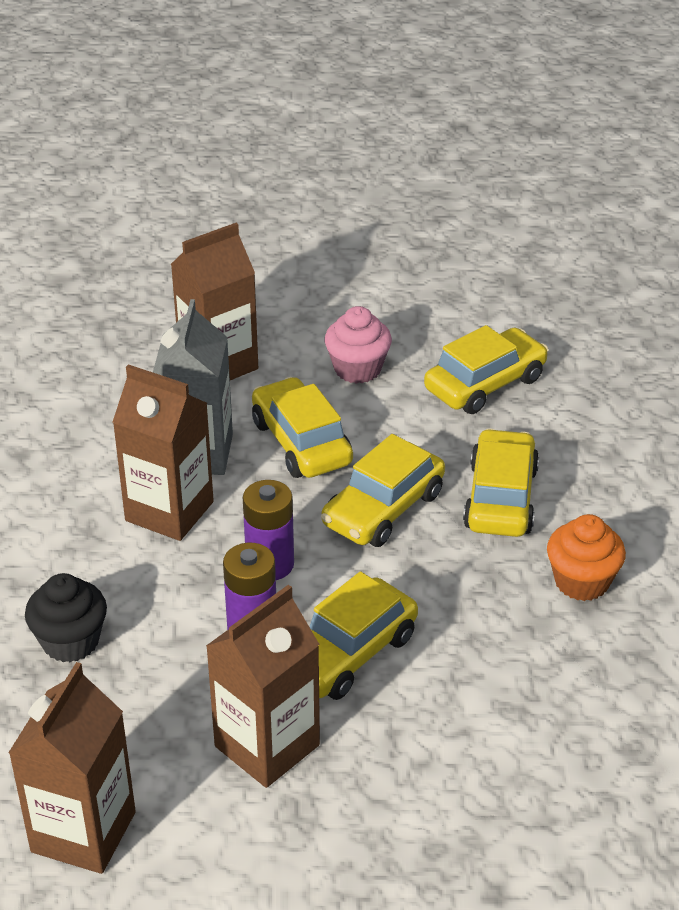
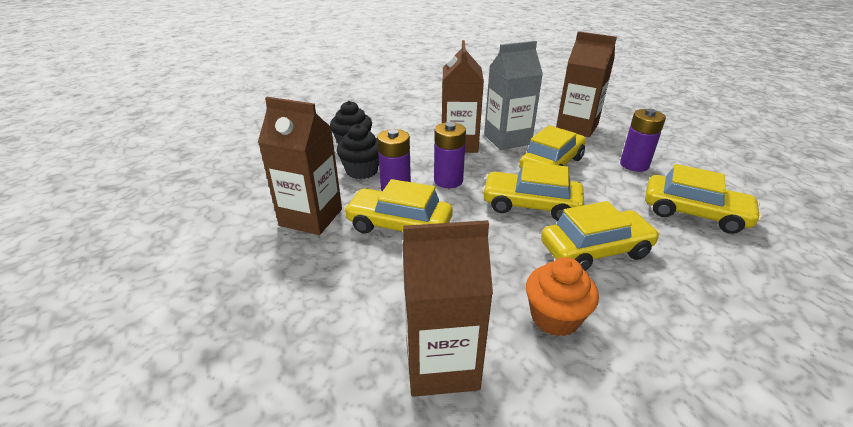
camera: 65 degrees right, 5 degrees down
brown carton [8,662,136,874] -> brown carton moved to [403,220,493,397]
pink cupcake [325,306,392,384] -> purple battery [620,109,666,172]
none -> black cupcake [337,124,379,179]

